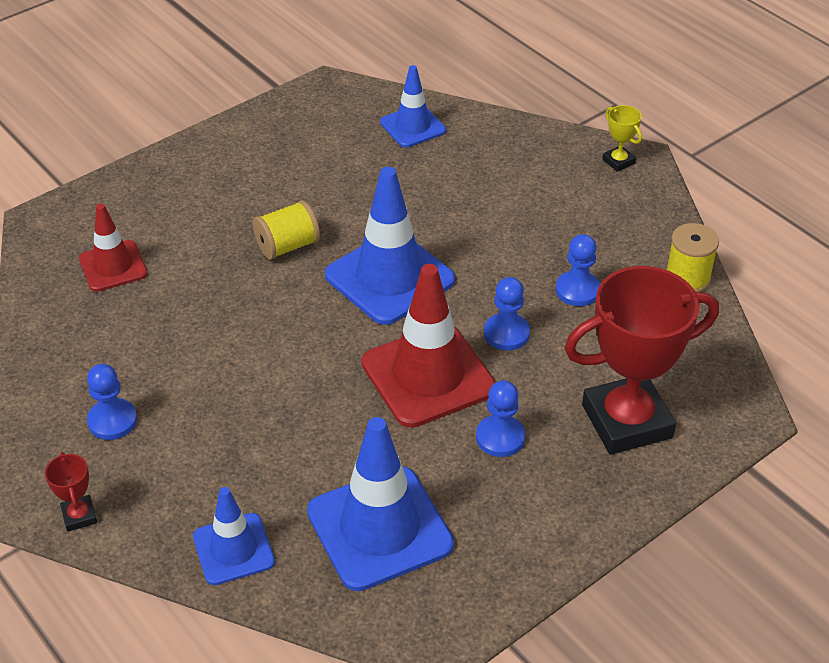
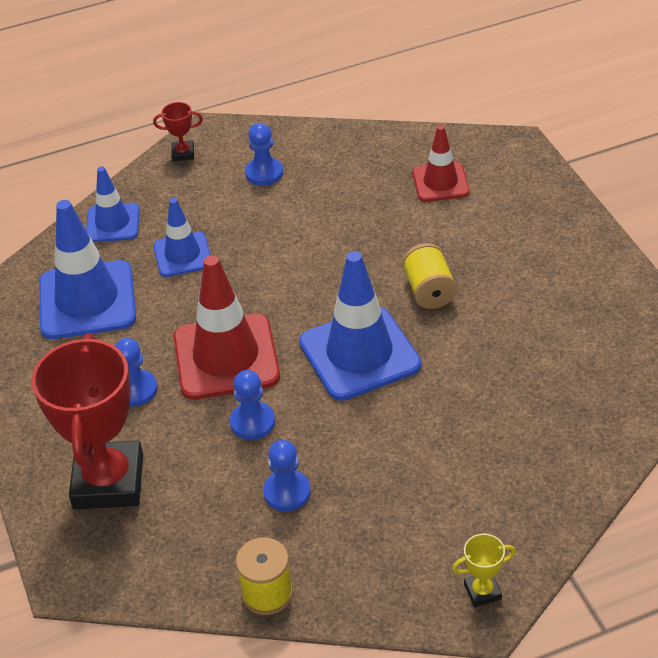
camera: 110 degrees right, 0 degrees up
blue traffic cone [380,65,446,148] -> blue traffic cone moved to [153,198,211,277]

